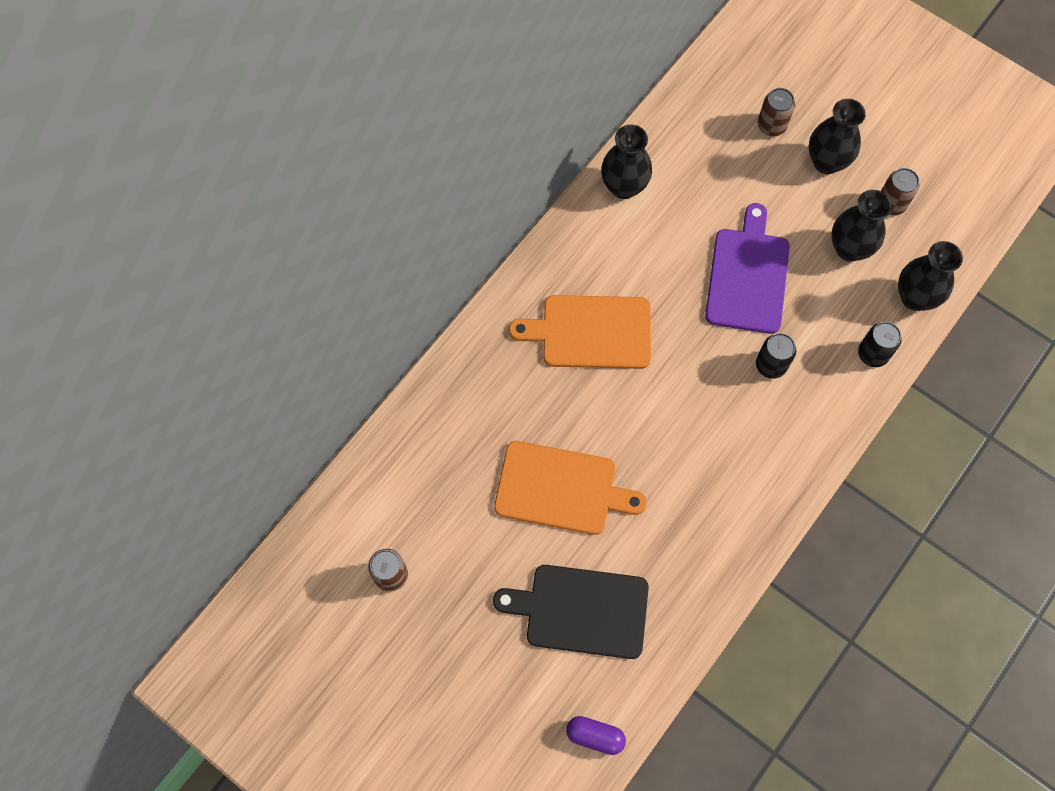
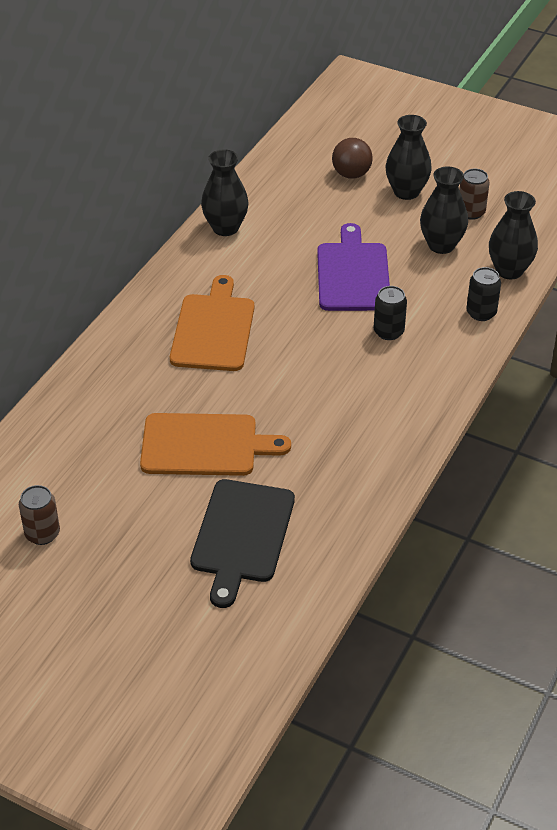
camera: 10 degrees left, 25 degrees down
black cutting board [493,565,649,659] -> black cutting board turned 75 degrees counterclockwise [190,479,295,608]
orange cutting board [509,295,651,369] -> orange cutting board turned 105 degrees clockwise [170,275,254,371]
purple capsule [566,716,626,755] -> none
brown can [758,88,795,136] -> brown ball [332,138,373,179]

